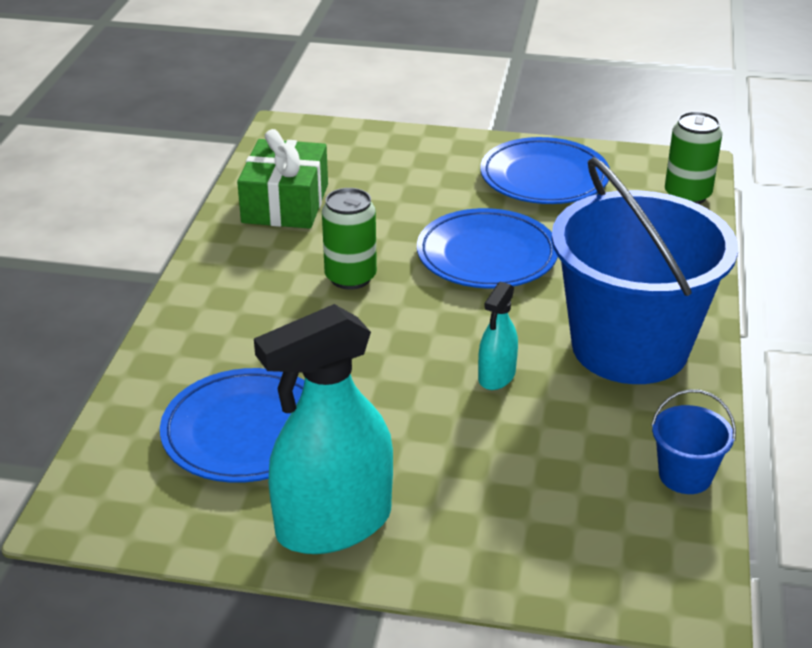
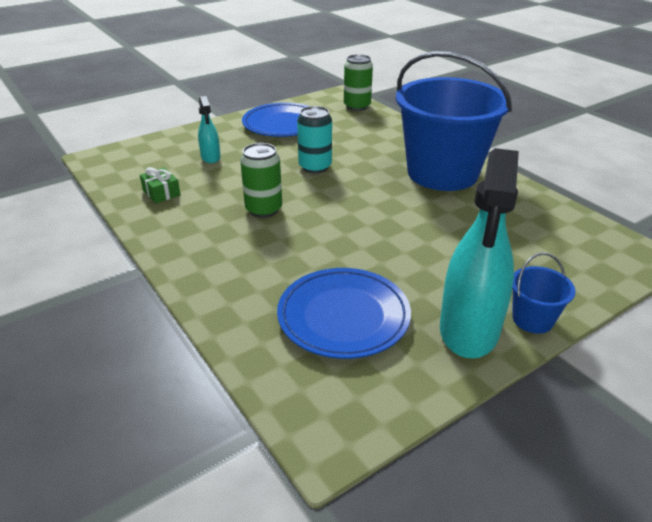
camera: 45 degrees left, 0 degrees up
green gift [237,129,328,229] -> green gift [140,167,181,203], size x0.51
blue plate [417,208,558,288] -> turquoise can [297,106,332,174]
turquoise spray bottle [478,282,518,390] -> turquoise spray bottle moved to [198,96,220,163]
blue bucket [651,389,736,494] -> blue bucket moved to [512,252,576,334]

